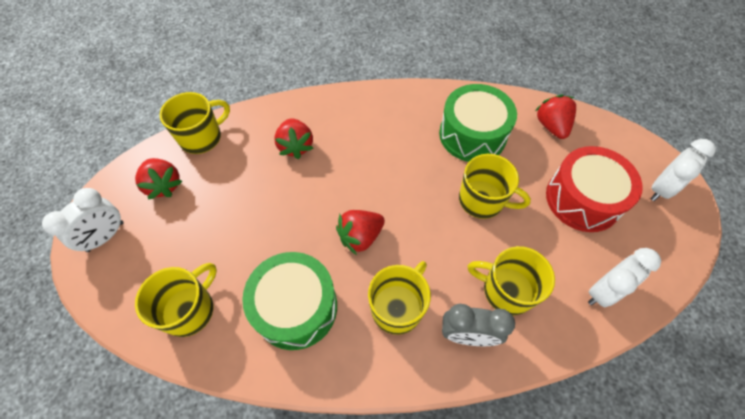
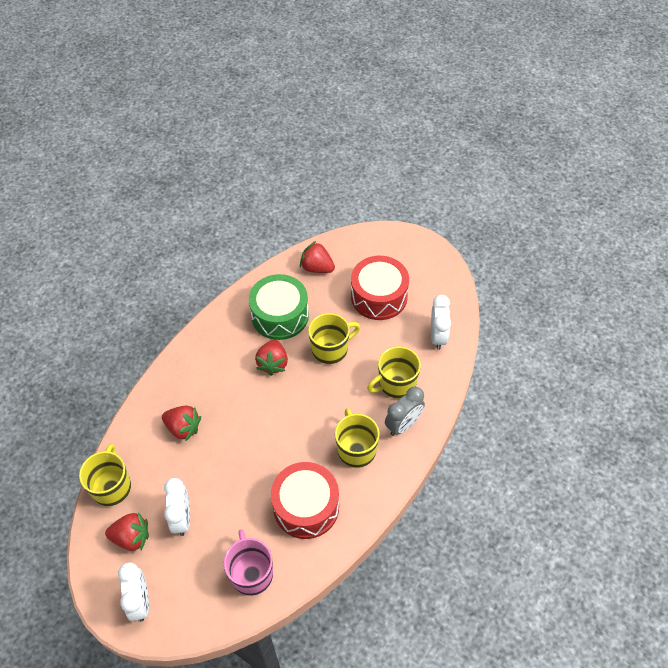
camera: 50 degrees left, 5 degrees down
yellow mug [135,263,217,337] -> pink mug [224,529,273,596]
green drum [242,252,337,350] -> red drum [271,462,339,539]
red strawberry [336,210,385,255] -> red strawberry moved to [255,340,288,376]
white clock [651,139,716,201] -> white clock moved to [164,478,190,536]

